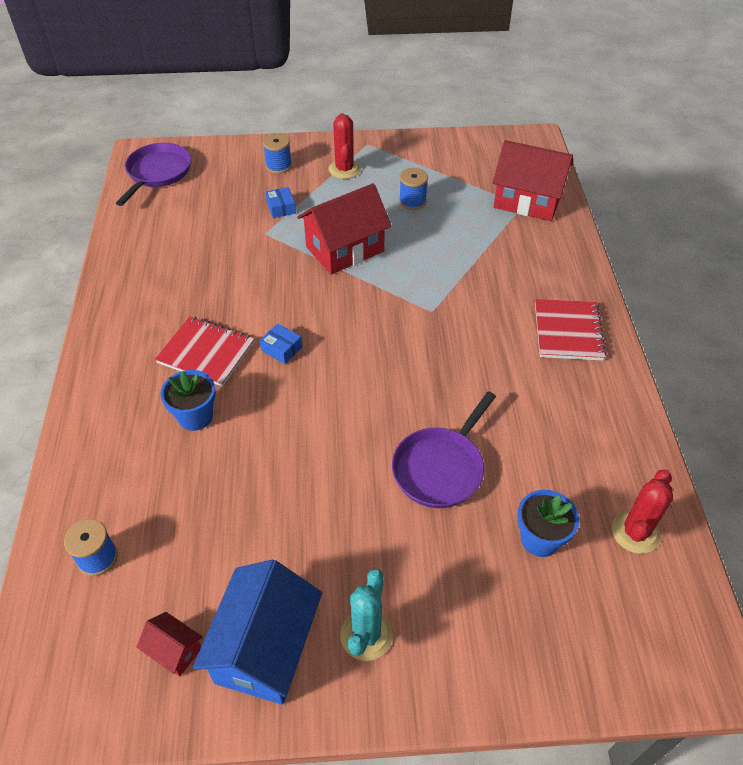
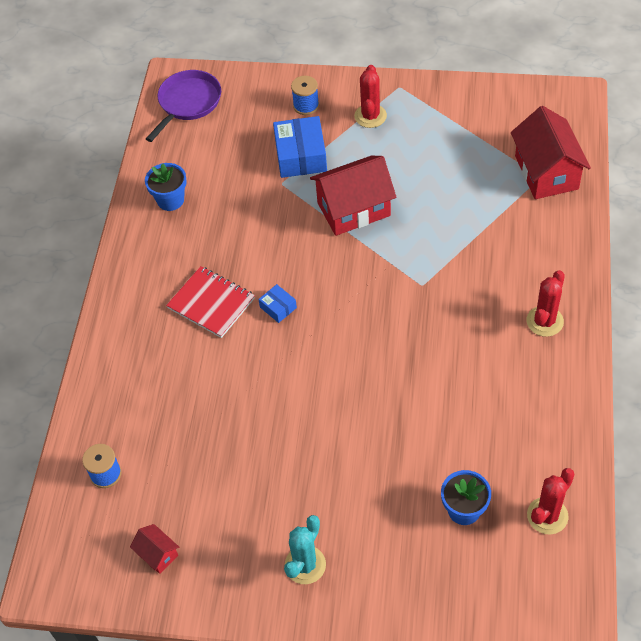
camera: 15 degrees right, 5 degrees up
blue flower pot [160,370,216,431] -> blue flower pot moved to [145,163,187,211]
blue house [193,560,322,705] -> none
blue box [266,187,296,218] -> blue box [273,116,327,178], size x2.00
purple pan [392,391,496,508] -> none
blue spool [399,168,428,210] -> none
red house [493,140,573,221] -> red house turned 45 degrees clockwise [511,106,591,199]
red notebook [535,299,606,361] -> red cactus [527,270,565,337]

